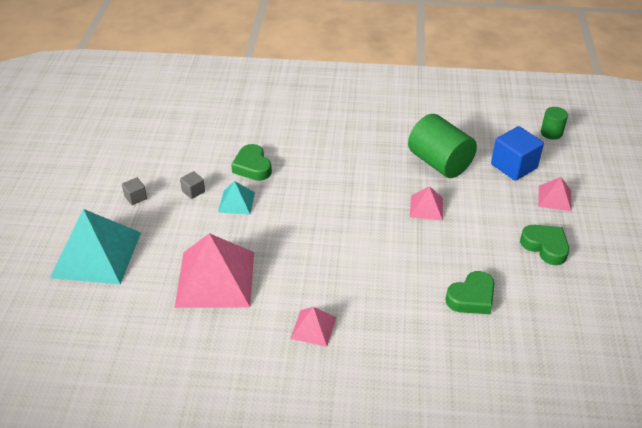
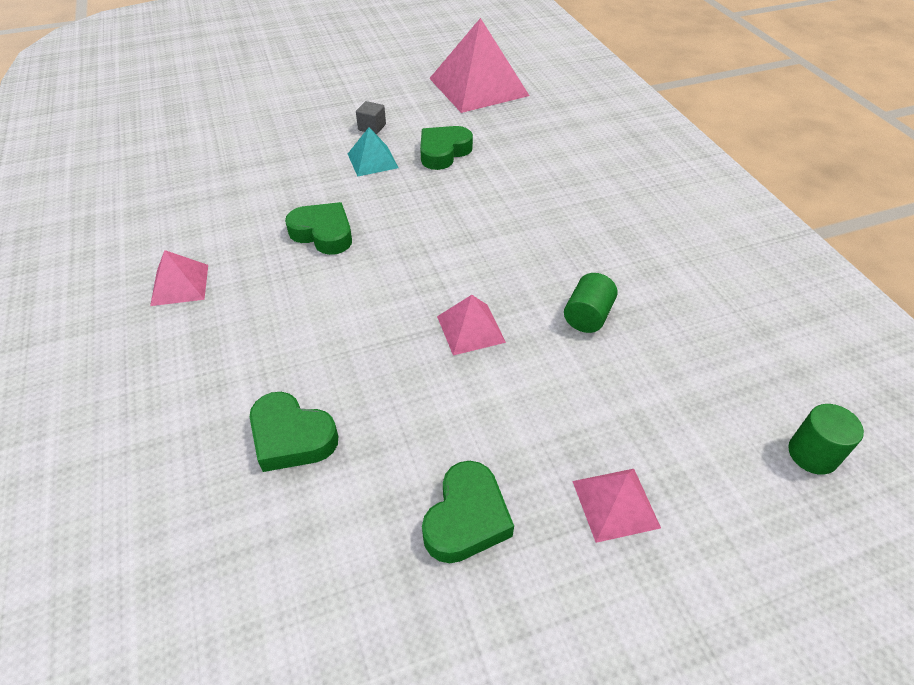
camera: 65 degrees right, 5 degrees up
turquoise pyramid [50,209,141,285] -> none
grey cube [122,177,147,205] -> none
pink pyramid [175,233,254,308] -> pink pyramid moved to [429,18,530,113]
green cylinder [408,114,477,178] -> green cylinder [564,273,618,333], size x0.51
blue cube [491,126,544,181] -> none
none -> green heart [285,202,352,255]

